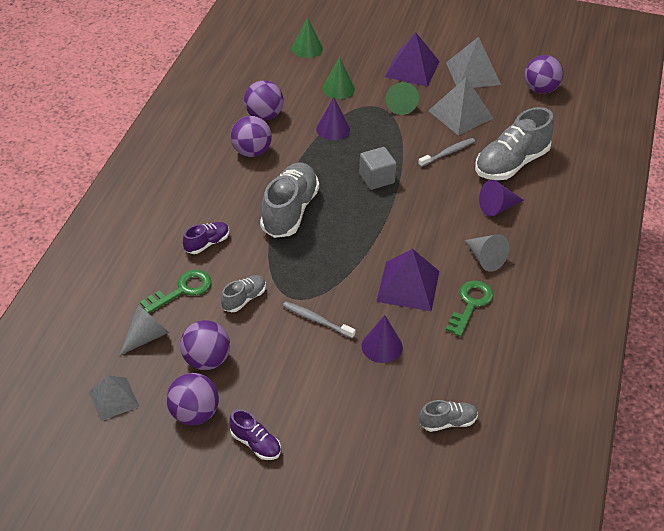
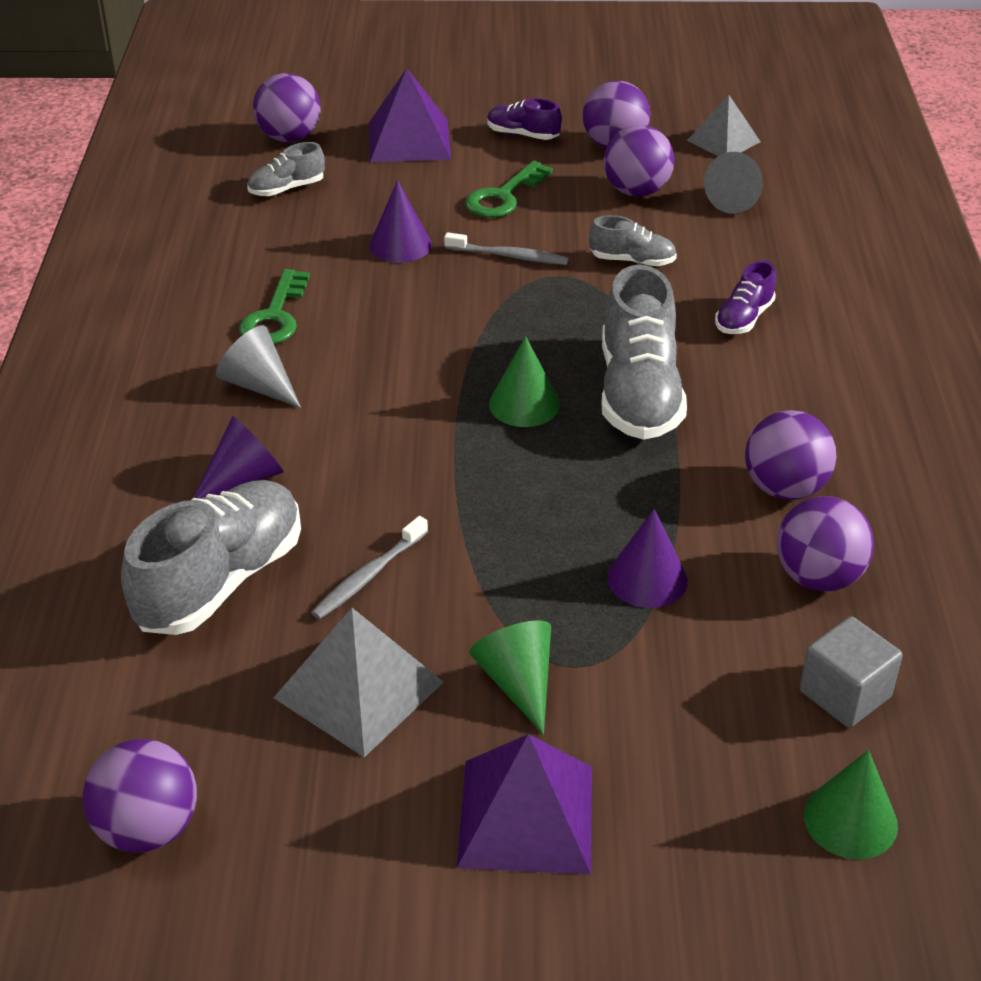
camera: 165 degrees right, 5 degrees down
green key [140,270,212,313] -> green key moved to [465,161,553,218]
grey shoe [221,275,266,312] -> grey shoe turned 105 degrees counterclockwise [589,215,677,266]
green cone [322,57,355,99] -> green cone moved to [489,336,560,427]
grey cube [359,147,397,190] -> grey cube moved to [800,616,902,728]
purple pyramid [376,249,439,311] -> purple pyramid moved to [369,68,451,162]
grey pyramid [446,37,501,88] -> none
none -> purple ball [253,73,321,142]

